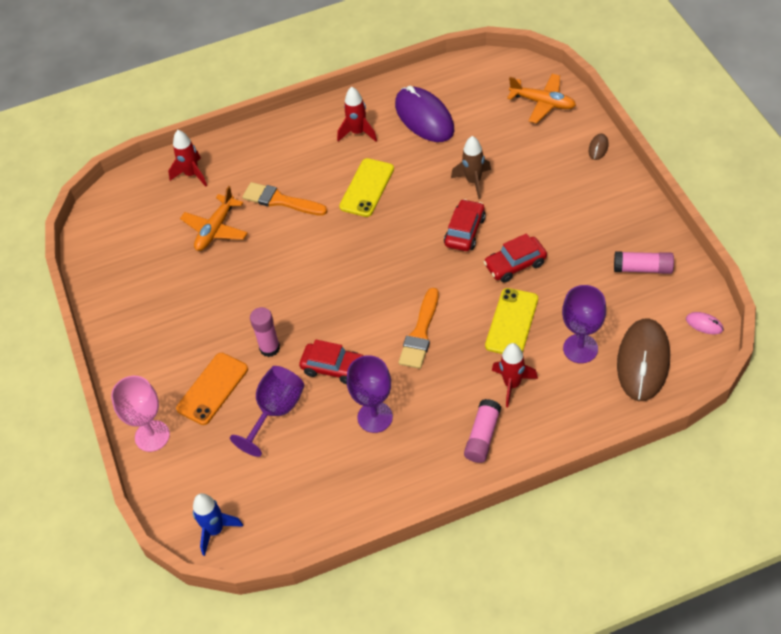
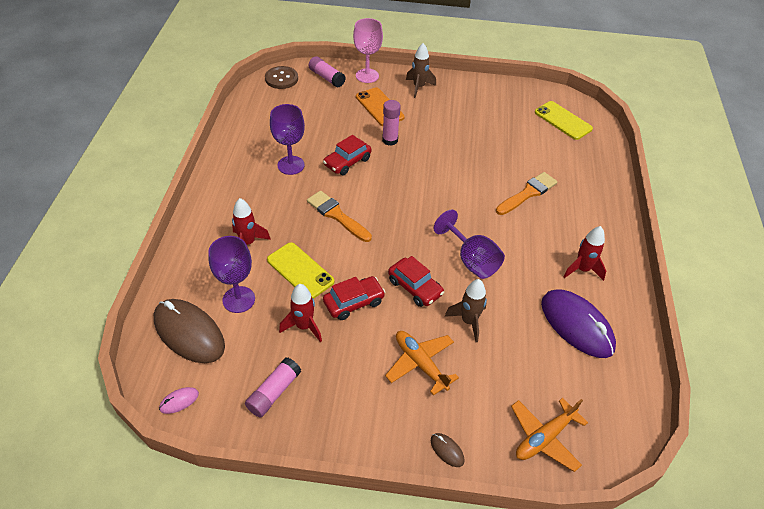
camera: 110 degrees right, 5 degrees down
red rocket [168,130,207,187] -> red rocket moved to [279,284,322,342]
orange plane [180,186,248,251] -> orange plane moved to [385,331,459,396]
blue rocket [193,493,243,556] -> brown button [265,66,298,89]
purple goblet [230,366,304,457] -> purple goblet moved to [434,210,505,279]
yellow phone [339,158,394,217] -> yellow phone moved to [535,101,593,140]
purple mouse [395,86,454,142] -> purple mouse turned 60 degrees clockwise [541,289,616,358]
pink glue stick [464,399,501,463] -> pink glue stick moved to [309,56,346,88]
red car [484,233,547,283] -> red car turned 60 degrees clockwise [323,276,385,320]
none -> brown rocket [406,43,436,98]

